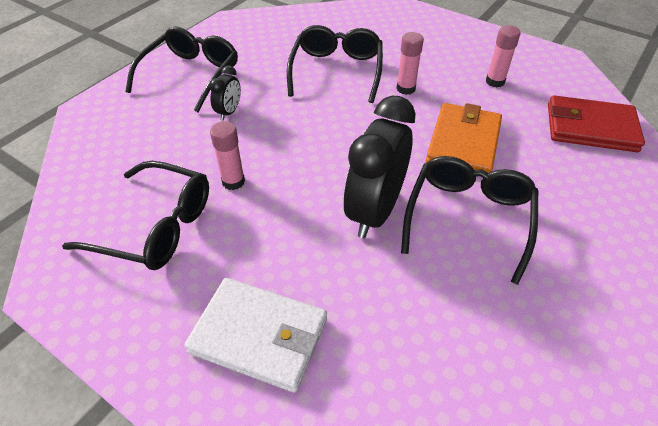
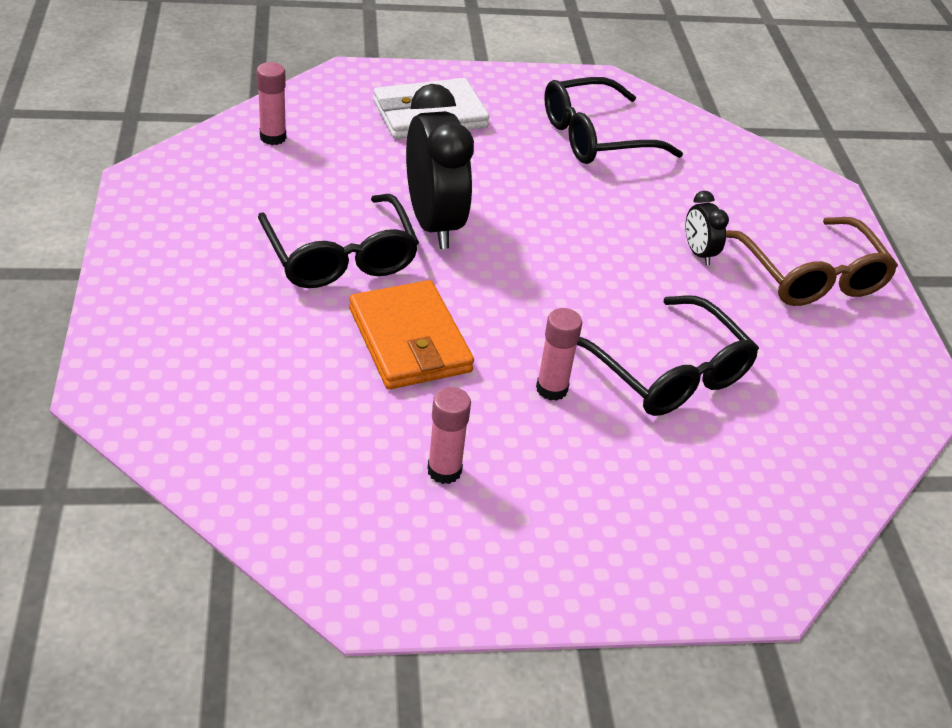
camera: 135 degrees right, 5 degrees down
black glasses [125,27,238,112] -> brown glasses [726,217,898,306]
pink glue stick [210,121,245,190] -> pink glue stick moved to [257,62,286,145]
red wallet [548,95,645,152] -> none

